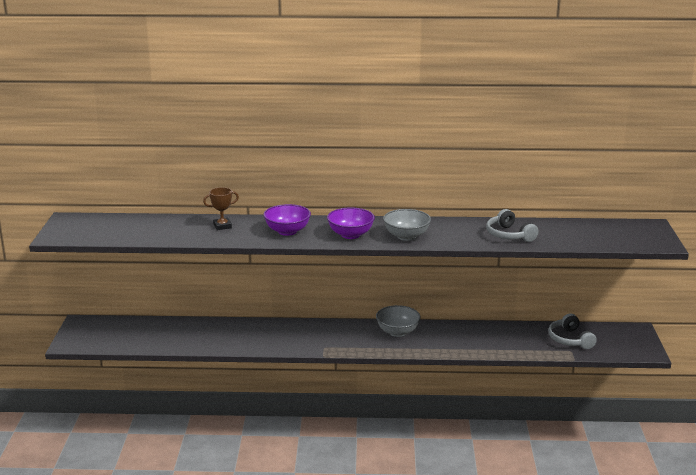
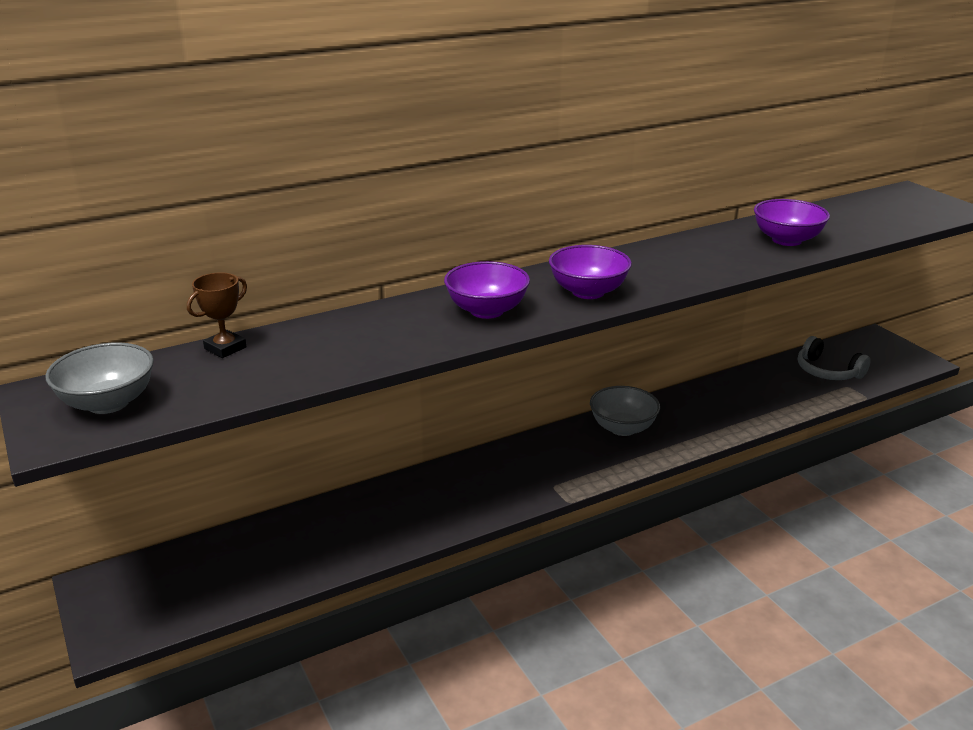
camera: 30 degrees left, 5 degrees up
brown trophy [203,187,239,230] -> brown trophy moved to [187,272,247,358]
grey bowl [383,209,431,241] -> grey bowl moved to [45,343,154,414]
grey headphones [486,209,539,242] -> purple bowl [754,199,830,246]

